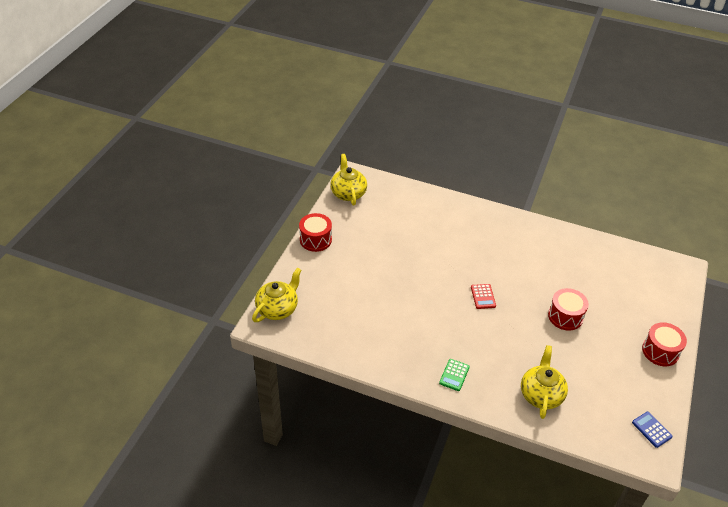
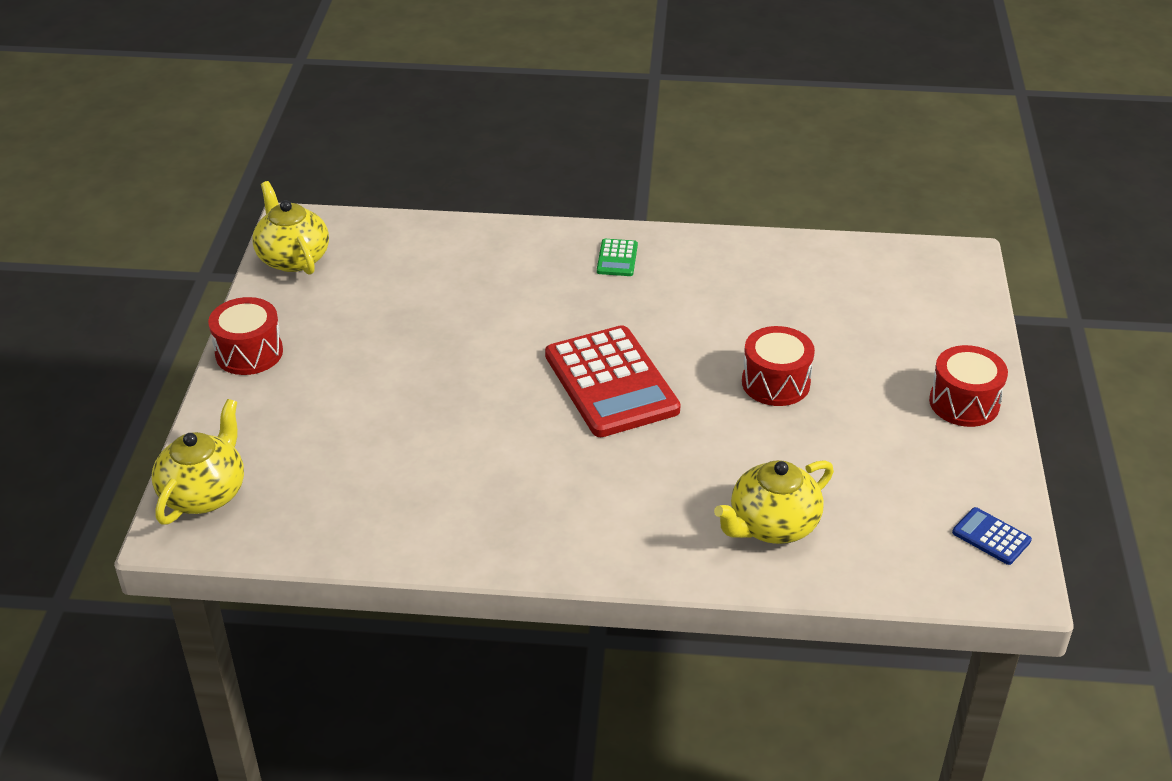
camera: 15 degrees left, 5 degrees down
green calculator [439,359,470,391] -> green calculator moved to [597,239,638,276]
red calculator [471,284,496,309] -> red calculator [545,325,681,437], size x2.31
yellow teapot [521,345,568,419] -> yellow teapot turned 120 degrees counterclockwise [714,460,834,544]

